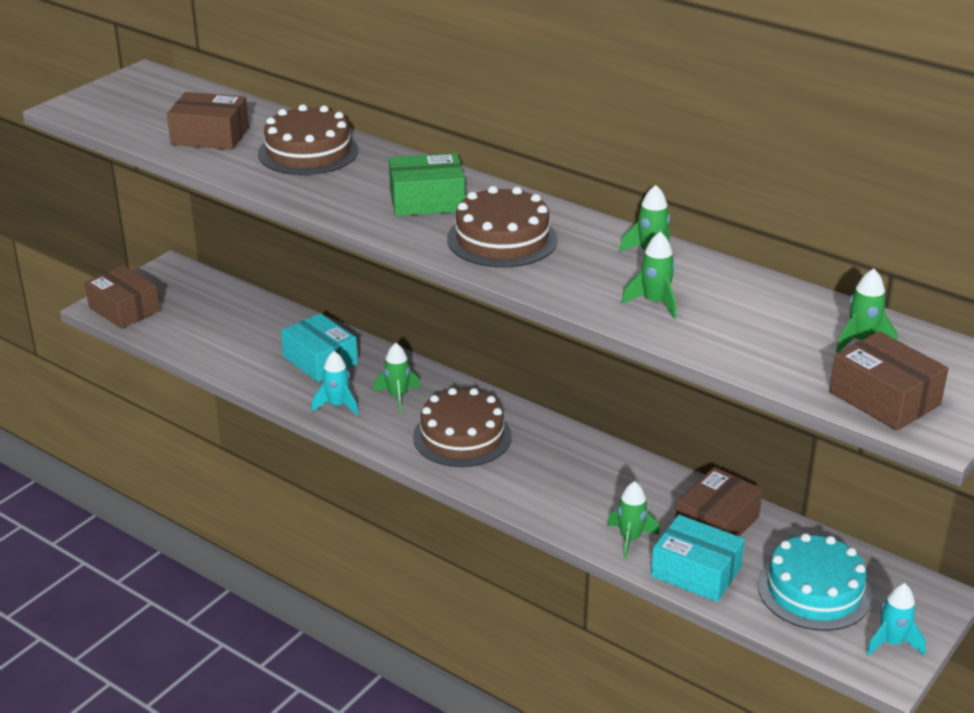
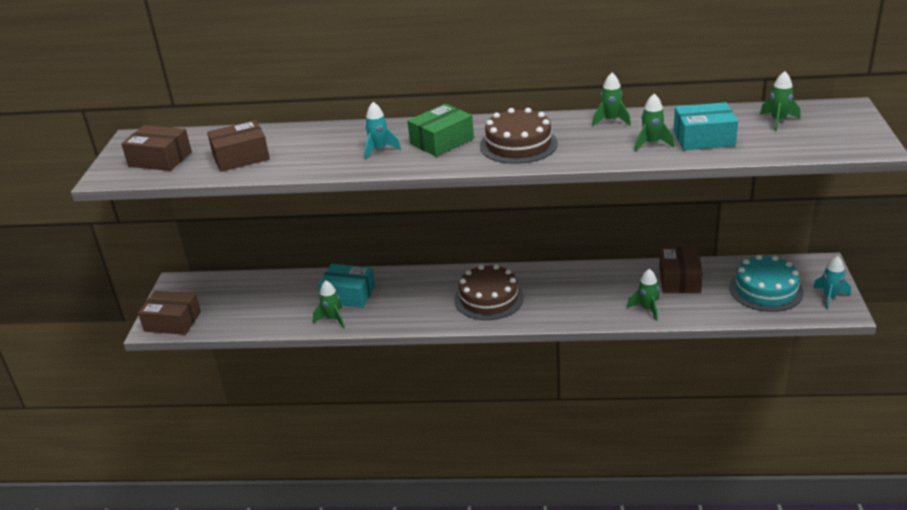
camera: 30 degrees left, 0 degrees up
brown cake [258,104,358,175] -> none
turquoise rocket [311,351,358,416] -> turquoise rocket moved to [364,102,401,160]
green rocket [373,343,421,413] -> green rocket moved to [313,280,345,329]
turquoise box [651,515,745,602] -> turquoise box moved to [674,102,738,150]
brown box [829,331,949,431] -> brown box moved to [121,125,192,171]

